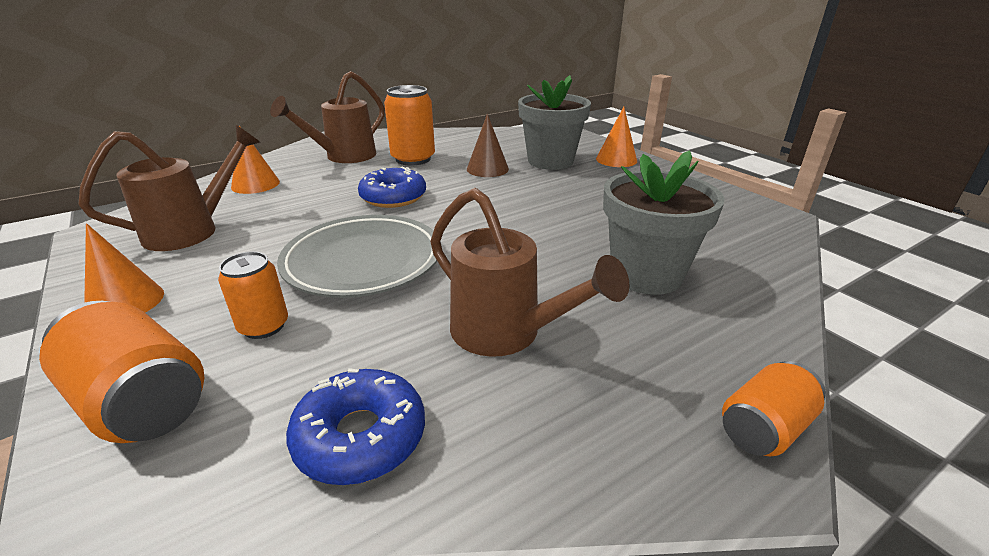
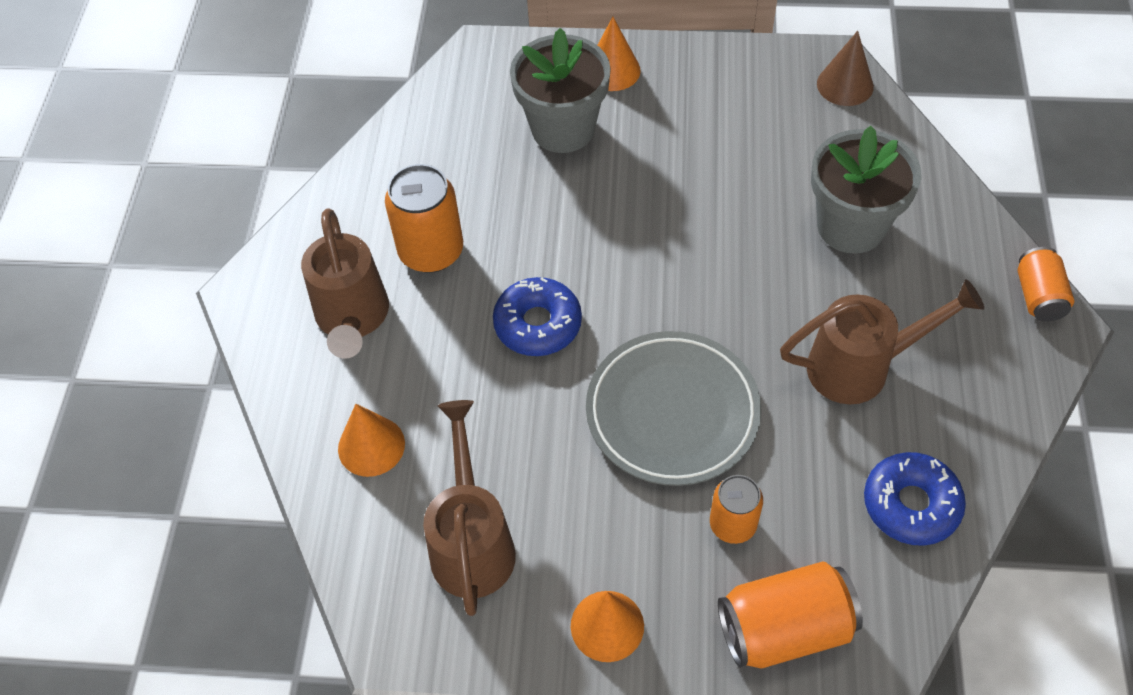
camera: 50 degrees left, 25 degrees up
brown cone [467,114,509,177] -> brown cone moved to [817,31,874,106]

